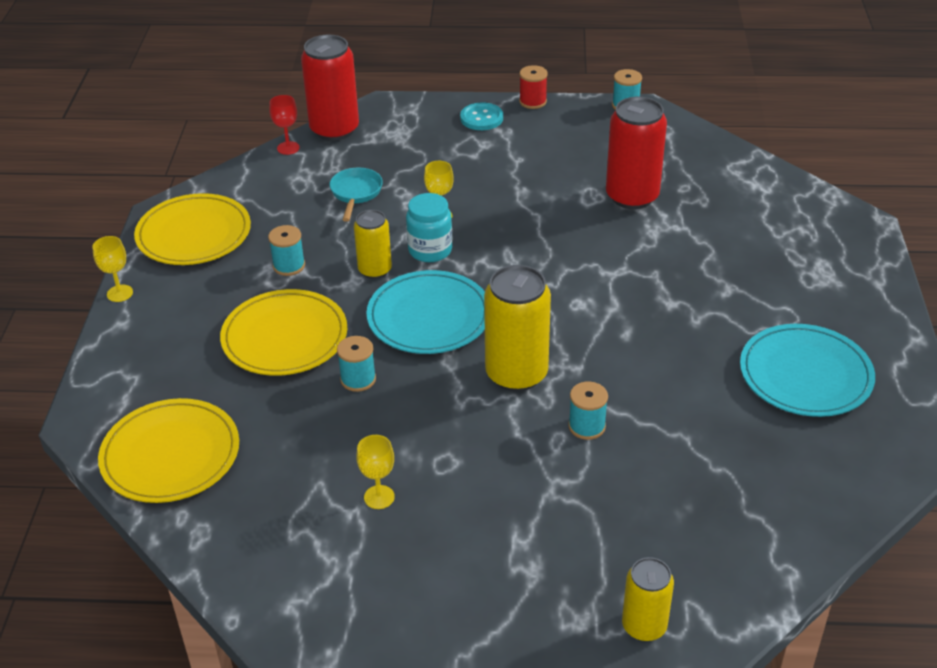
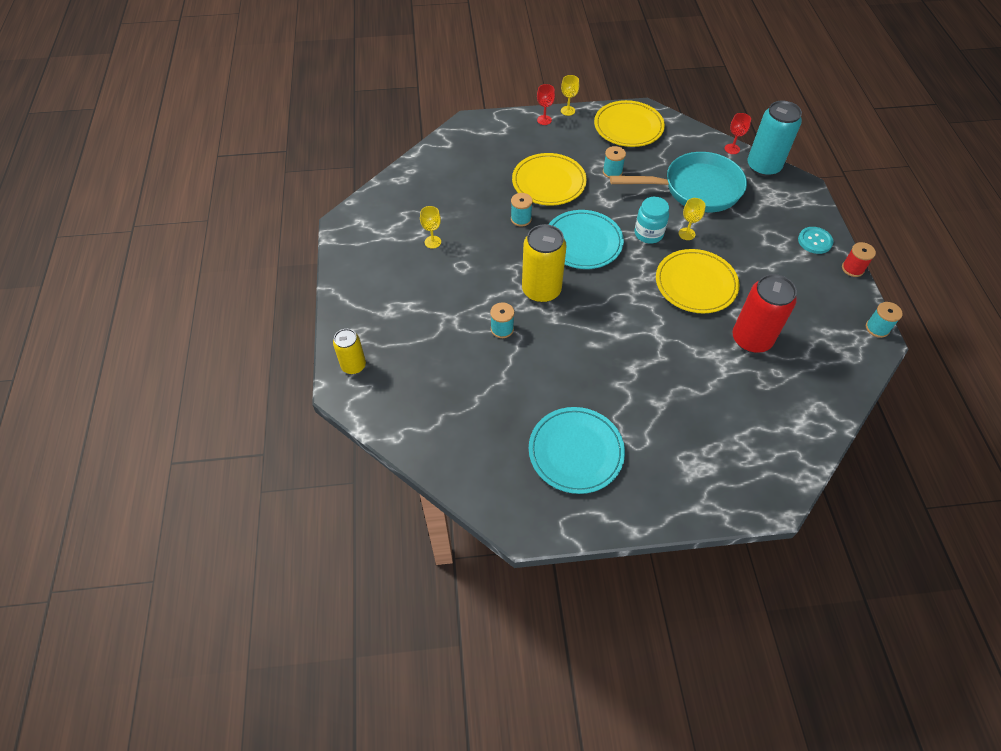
camera: 80 degrees right, 15 degrees up
yellow plate [98,398,239,503] -> yellow plate moved to [656,249,740,313]
red can [301,35,359,141] -> turquoise can [747,101,802,176]
turquoise pan [330,168,383,222] -> turquoise pan [610,152,747,212], size x2.18
yellow can [354,210,392,279] -> none
none -> red goblet [537,84,555,125]

